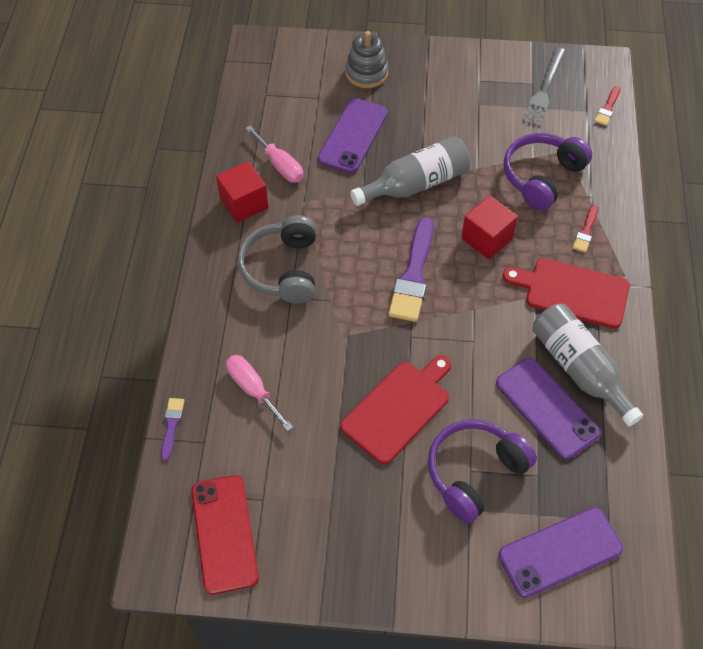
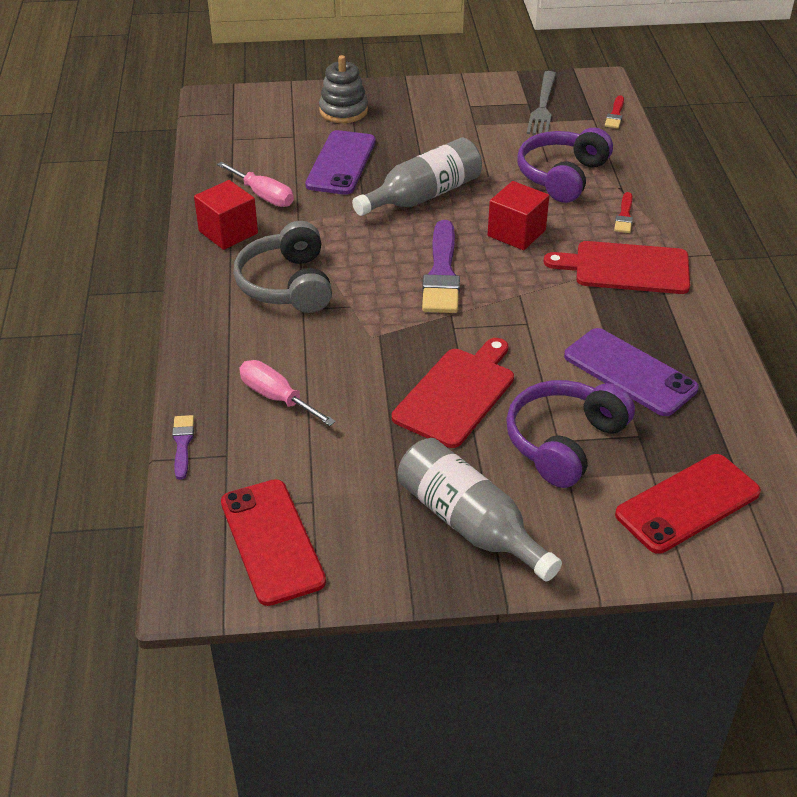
camera: 10 degrees left, 15 degrees down
purple phone [498,507,623,598] -> red phone [615,454,761,554]
grey bottle [532,304,643,427] -> grey bottle moved to [398,438,562,582]

